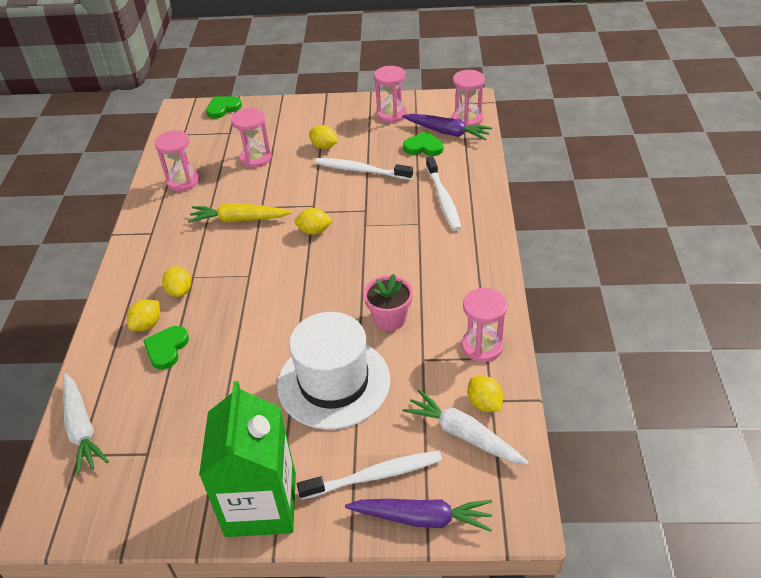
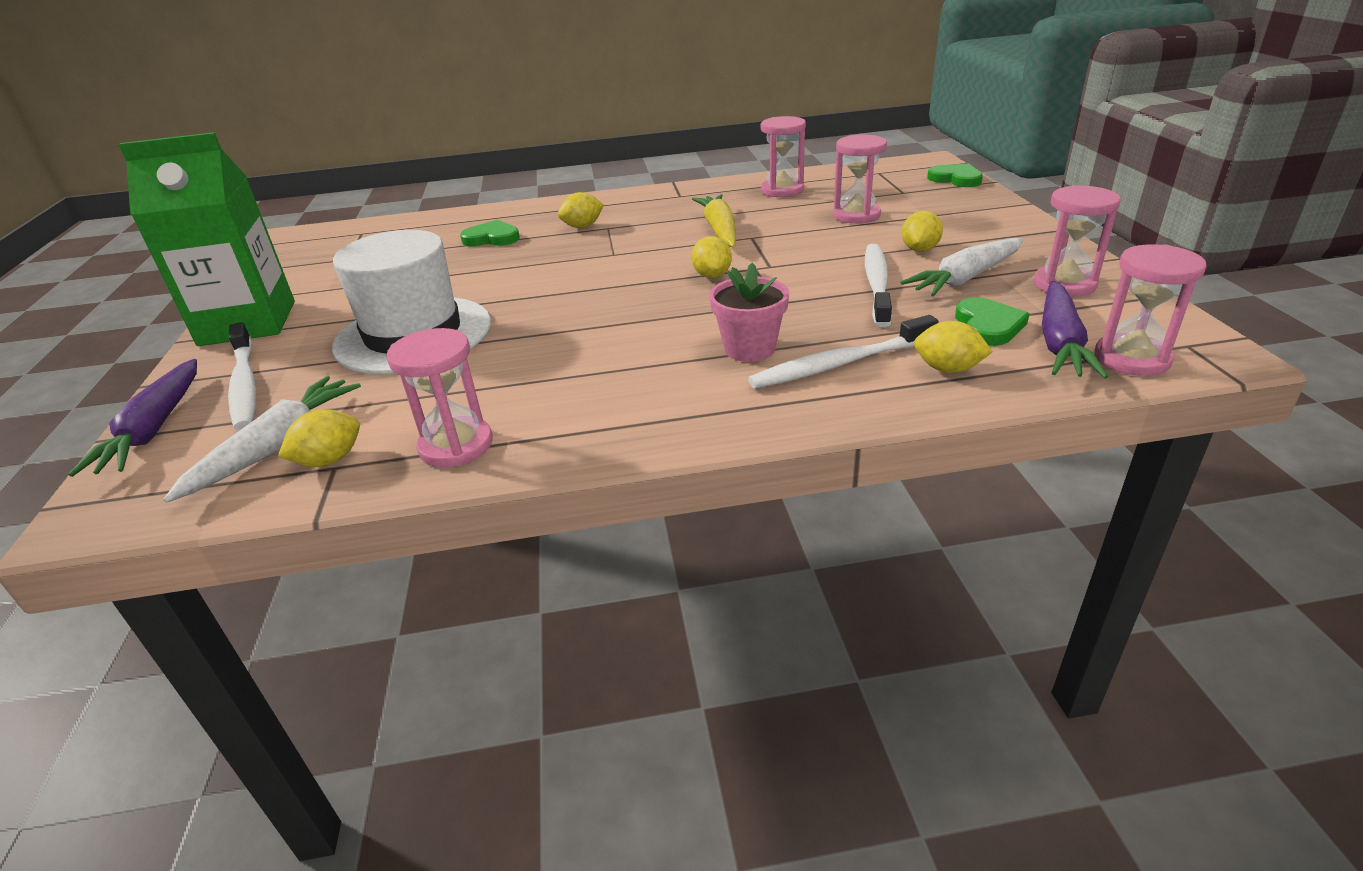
camera: 80 degrees right, 10 degrees down
white carrot [63,373,109,476] -> white carrot moved to [900,238,1024,297]
yellow lemon [127,299,160,331] -> yellow lemon moved to [914,321,993,373]
pink flower pot [364,274,413,331] -> pink flower pot moved to [709,263,789,362]

